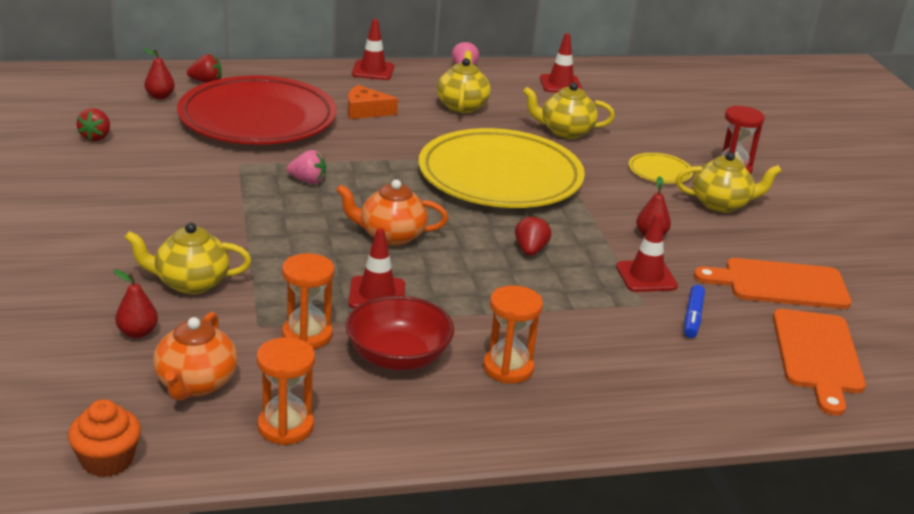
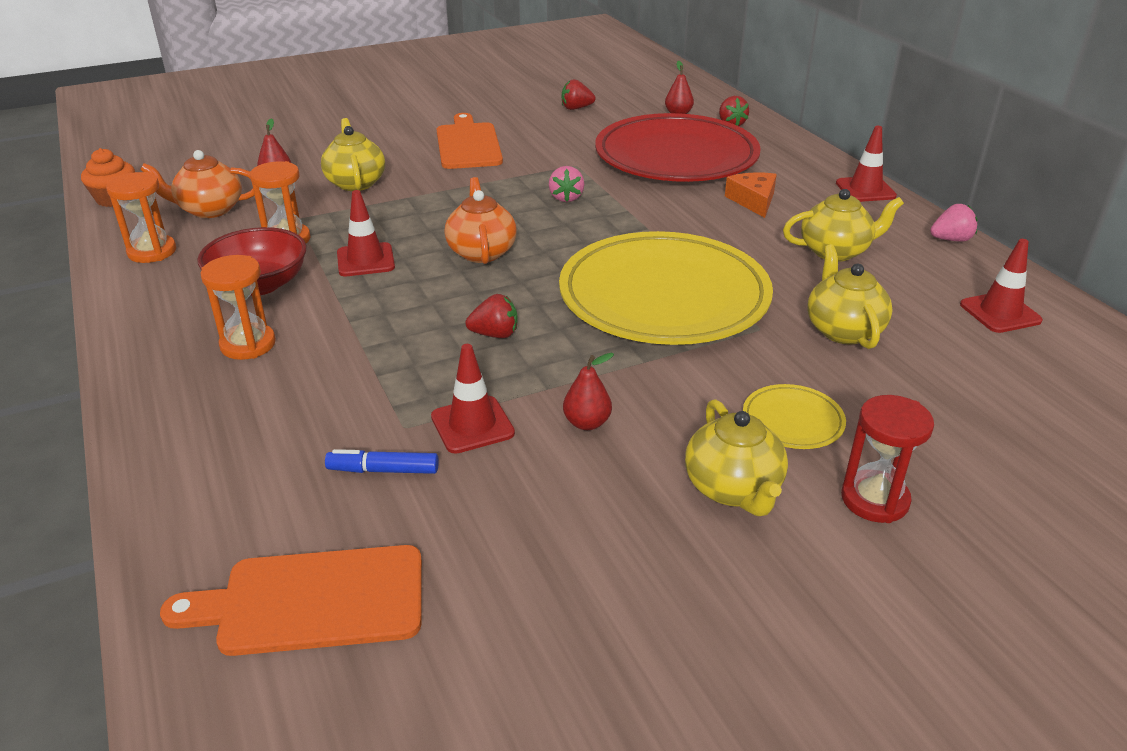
camera: 80 degrees right, 5 degrees up
orange cutting board [694,258,851,309] -> orange cutting board moved to [437,113,503,169]

